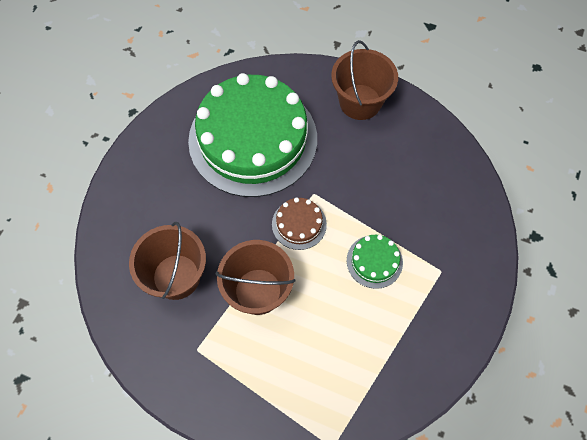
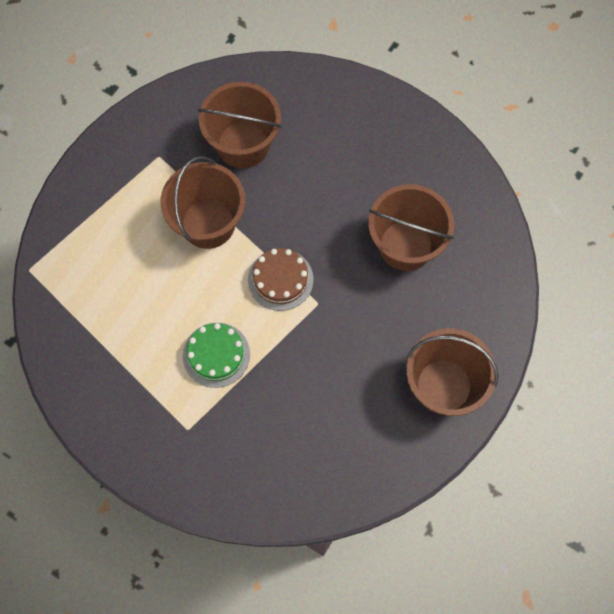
camera: 100 degrees right, 5 degrees up
green cake [188,73,317,197] -> brown bucket [368,184,454,271]

